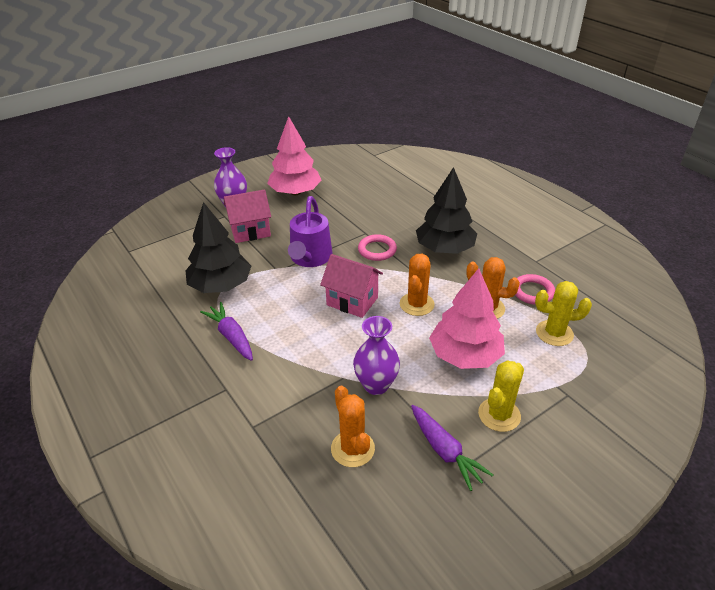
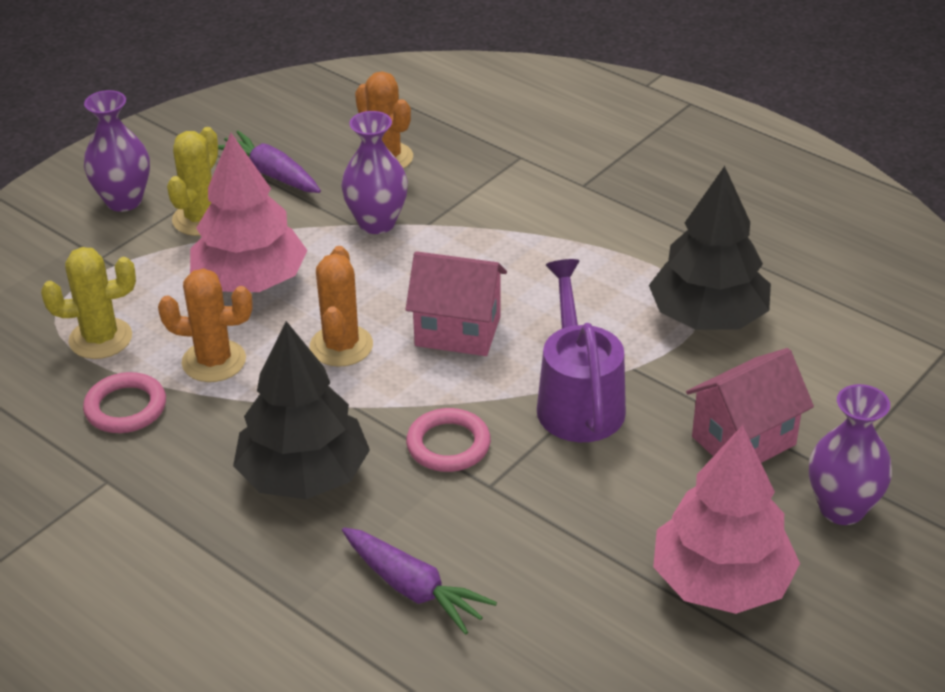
camera: 165 degrees right, 0 degrees up
purple carrot [200,302,253,361] -> purple carrot moved to [342,527,497,635]
none -> purple vase [84,90,150,212]

